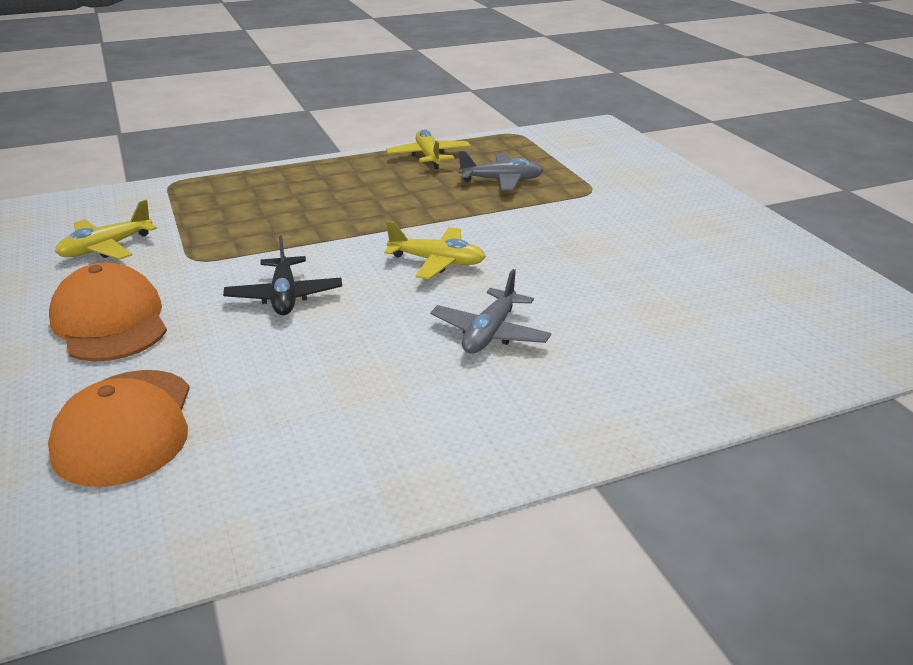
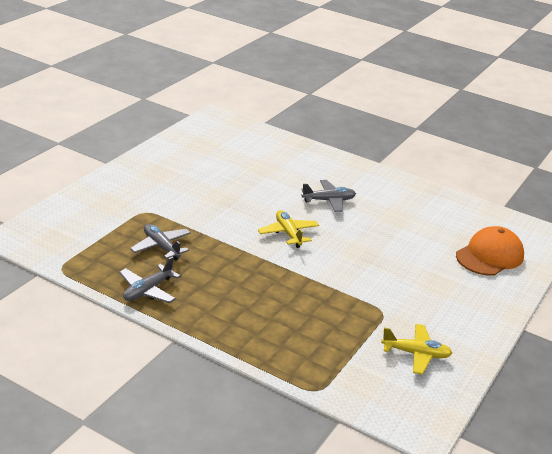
camera: 130 degrees left, 0 degrees up
orange cap [49,263,167,362] -> none
black plane [223,235,342,315] -> none
yellow plane [386,129,471,169] -> grey plane [119,257,181,303]

